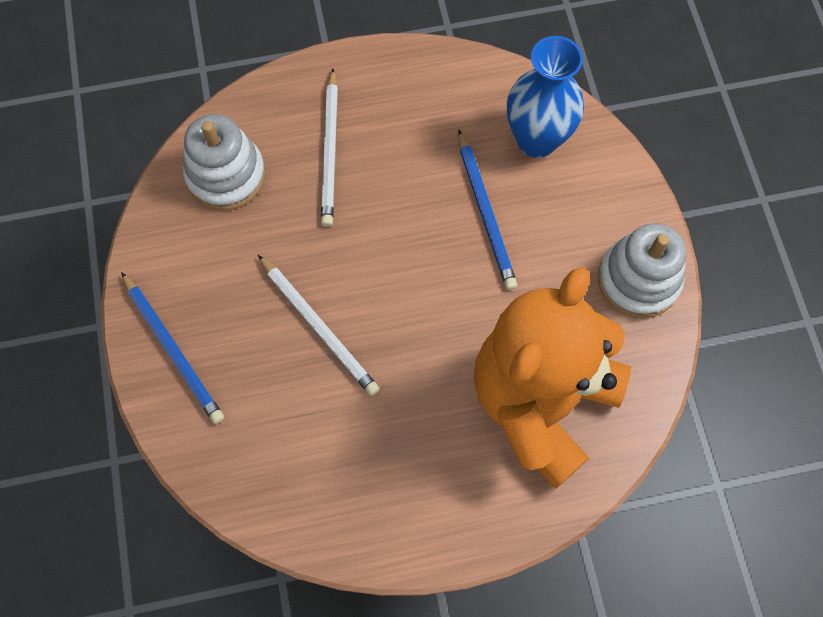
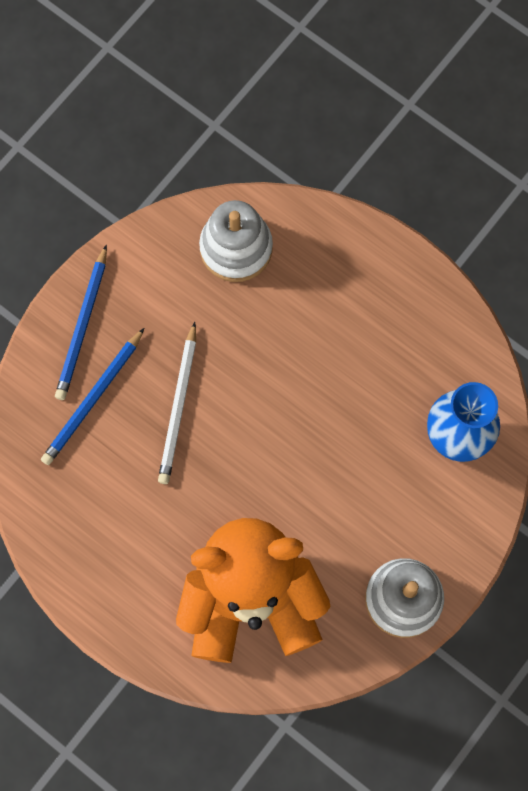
camera: 50 degrees right, 5 degrees up
white pencil [321,69,338,227] -> none
blue pencil [458,130,517,290] -> blue pencil moved to [41,328,144,465]

